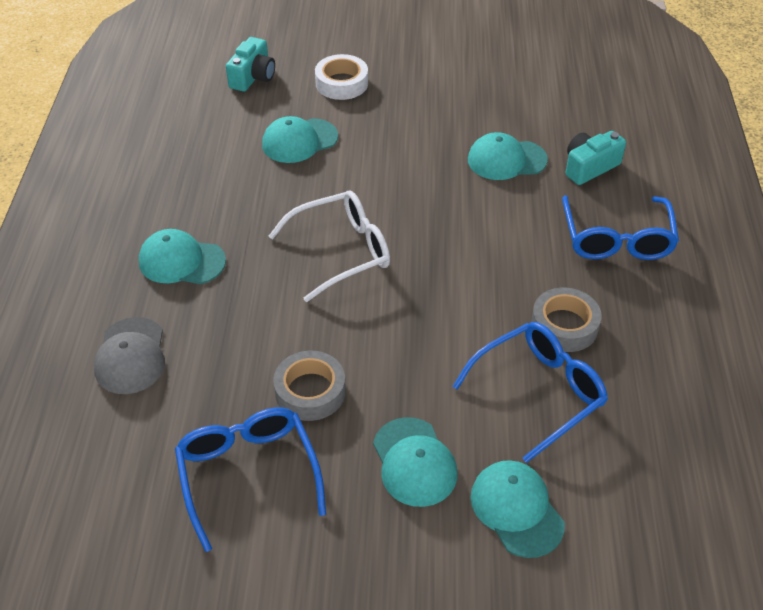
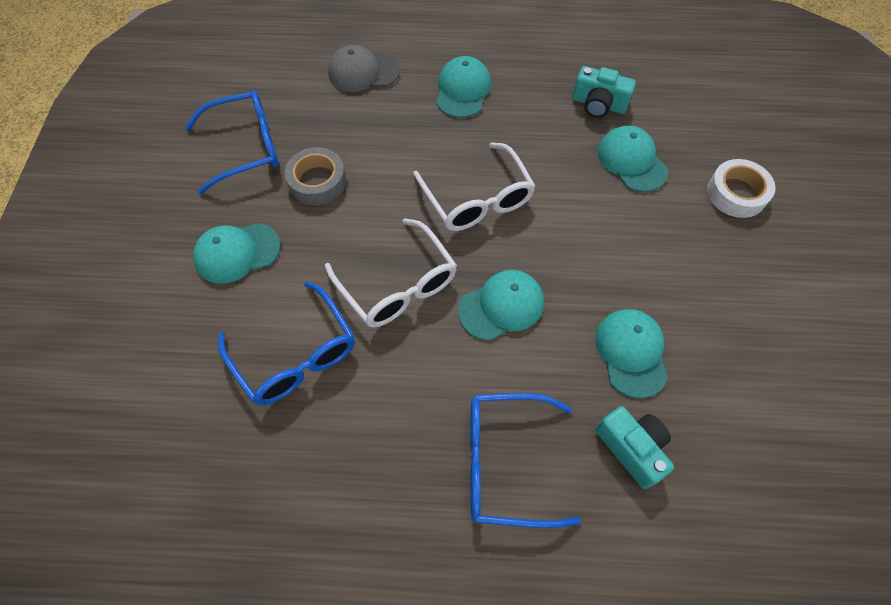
camera: 90 degrees right, 15 degrees up
turquoise camera [226,37,275,92] -> turquoise camera moved to [572,66,636,118]
turquoise cap [470,460,565,558] -> turquoise cap moved to [458,270,544,341]
grey tape [531,288,602,352] -> none
none -> white glasses [325,218,457,327]

